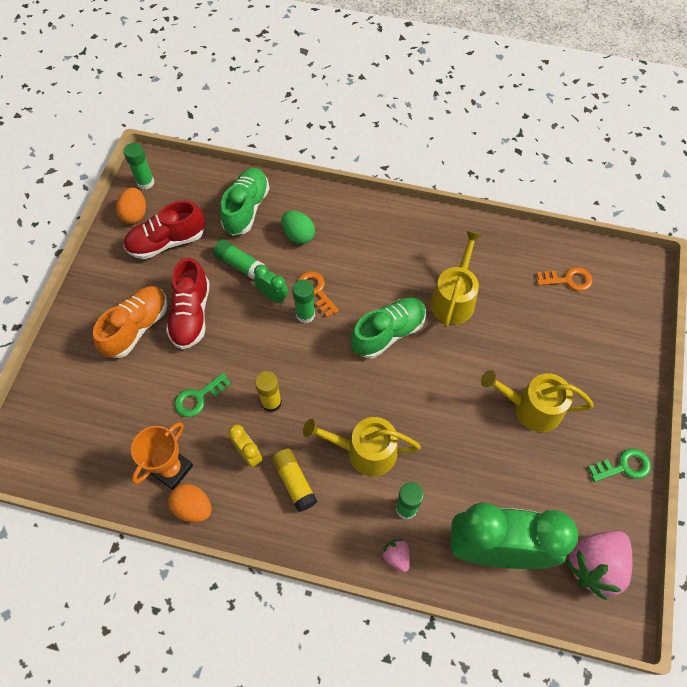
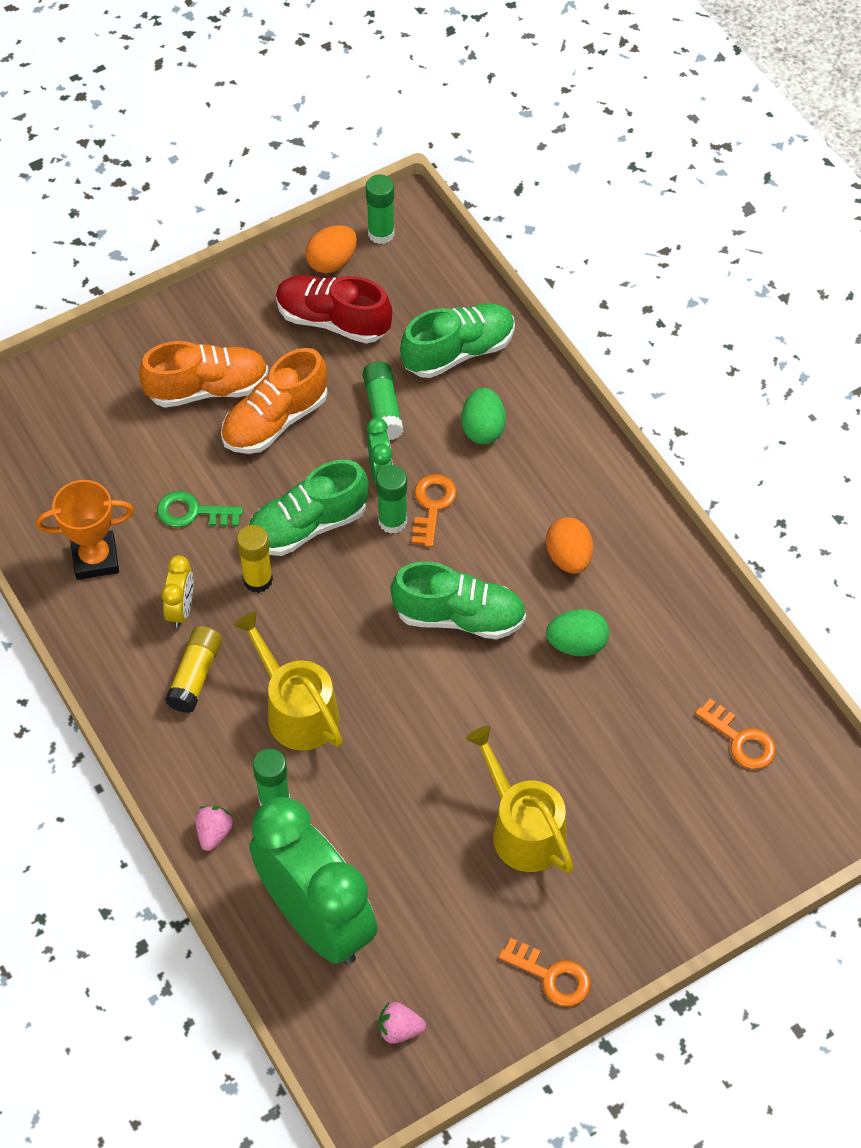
camera: 45 degrees right, 5 degrees down
red shoe [166,258,210,349] -> orange shoe [221,348,327,454]
orange egg [168,484,212,522] -> orange egg moved to [546,517,593,574]
yellow watering can [430,230,482,327] -> green egg [546,609,609,656]
pink strawberry [565,531,633,600] -> pink strawberry [379,1002,426,1044], size x0.47
green key [588,448,651,482] -> orange key [498,938,591,1007]
none -> green shoe [249,460,369,556]

